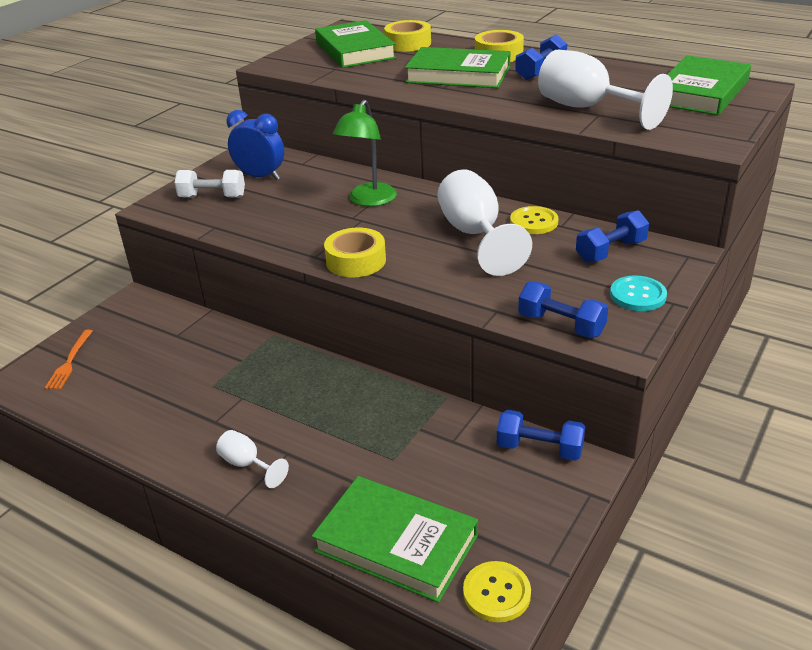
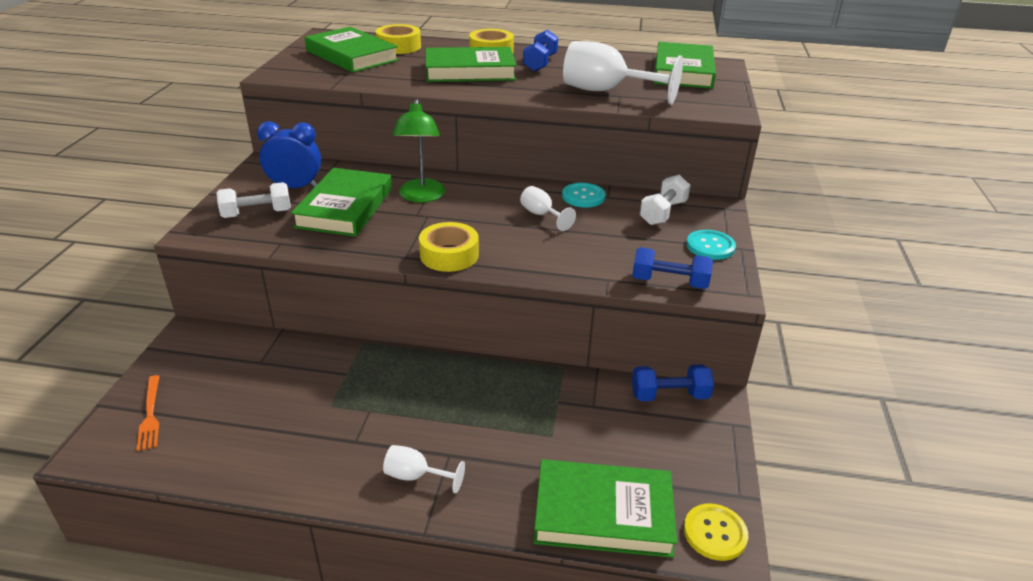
camera: 25 degrees left, 0 degrees up
white goblet [438,169,532,276] -> white goblet [520,186,576,231], size x0.49
yellow button [510,206,559,234] -> turquoise button [562,182,605,208]
blue dumbbell [576,210,649,263] -> white dumbbell [640,175,691,225]
none -> green book [291,168,392,237]

